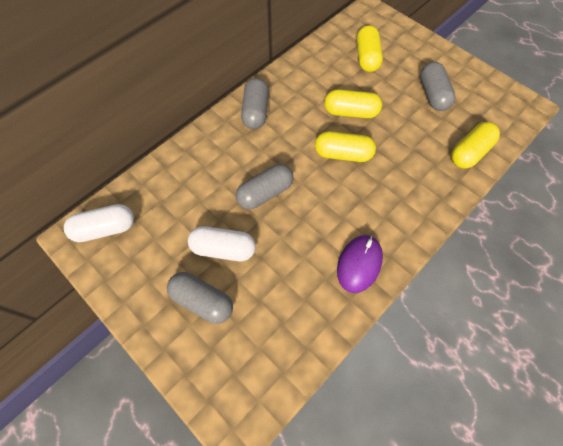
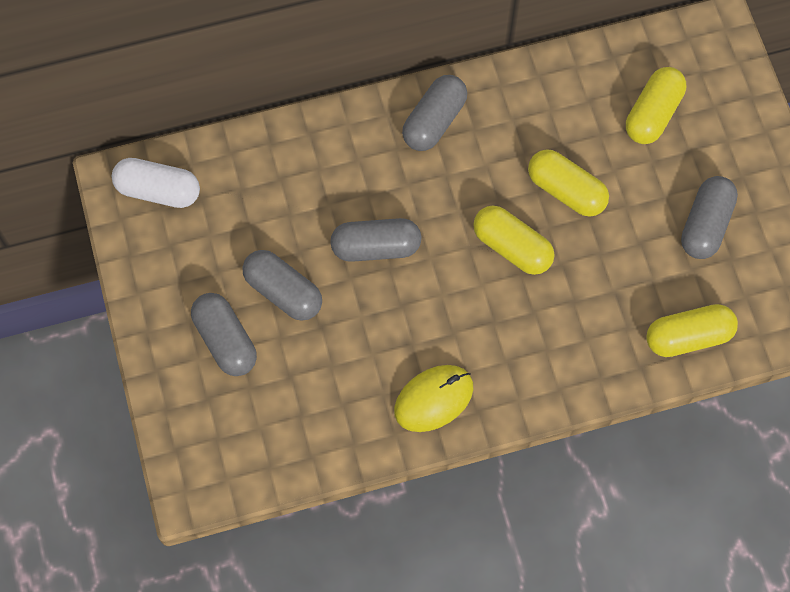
camera: 30 degrees right, 5 degrees up
white capsule [188,226,256,261] -> grey capsule [242,250,322,321]
purple mouse [337,235,383,293] -> yellow mouse [394,365,473,432]

